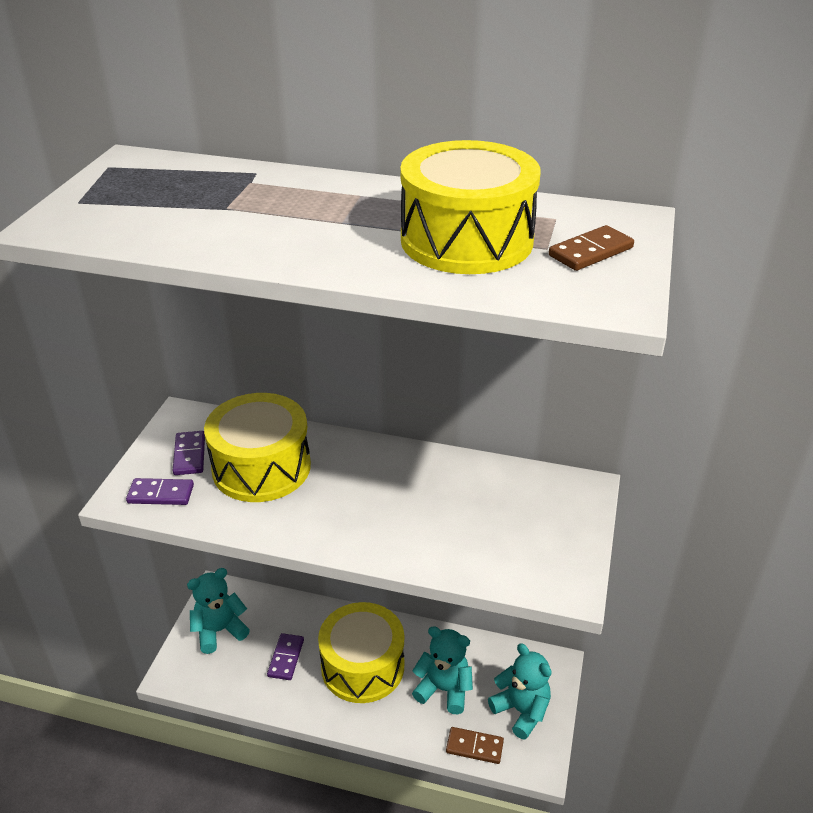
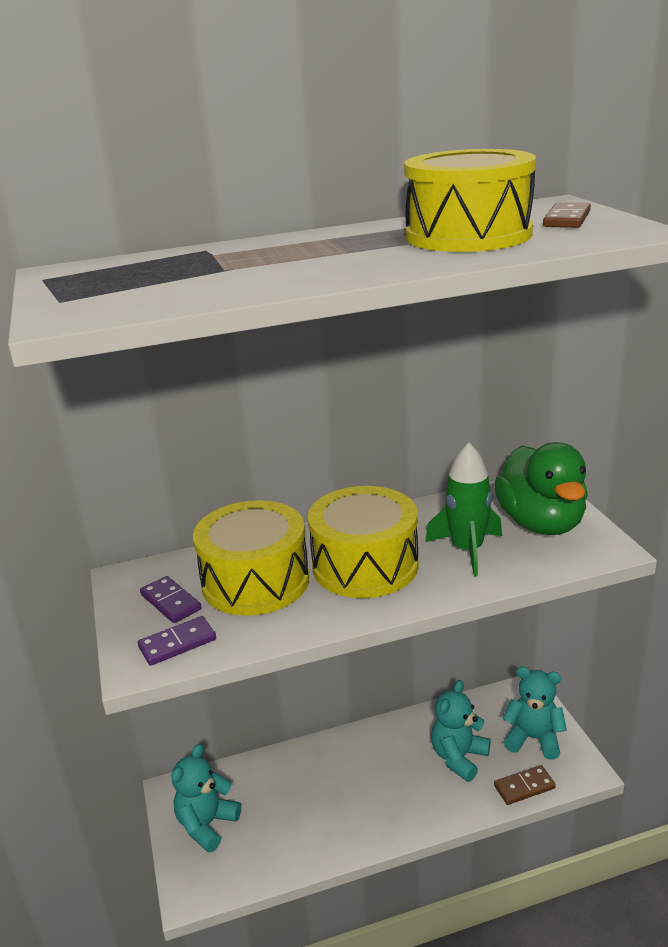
camera: 30 degrees left, 10 degrees down
purple domino [267,633,304,680] -> none
yellow drum [318,602,404,703] -> yellow drum moved to [308,486,419,598]
turquoise teddy bear [412,626,473,714] -> turquoise teddy bear turned 45 degrees counterclockwise [431,680,491,782]
none -> green rocket [425,443,502,577]
none -> green duck [494,442,588,535]

